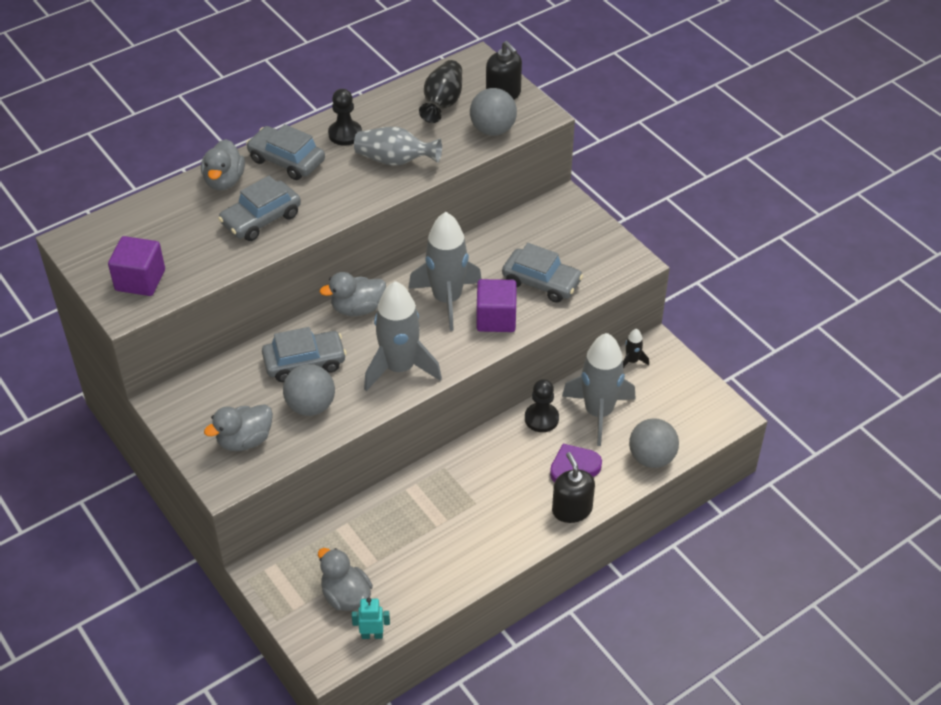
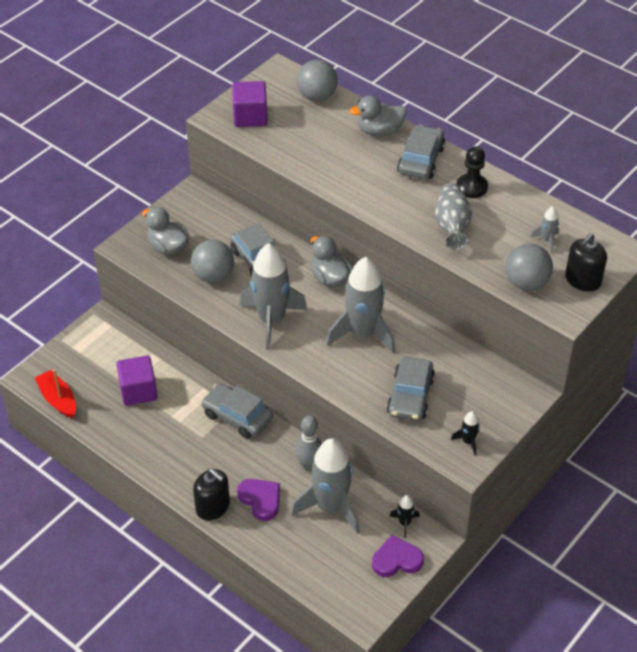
camera: 75 degrees right, 0 degrees up
grey car [218,176,301,241] -> grey car moved to [201,383,273,439]
grey duck [318,548,373,611] -> none
turquoise robot [352,598,390,639] -> red boat [35,369,76,418]
black vase [419,60,462,123] -> grey rocket [531,206,559,253]
purple cube [477,279,517,332] -> purple cube moved to [116,356,157,406]
black pawn [525,379,559,432] -> grey bowling pin [296,415,322,471]
black soap dispenser [552,452,595,523] -> black soap dispenser turned 75 degrees clockwise [193,468,230,520]
grey ball [629,418,679,468] -> grey ball moved to [296,60,338,101]
none -> purple heart [372,535,424,577]
none -> black rocket [451,411,480,455]

